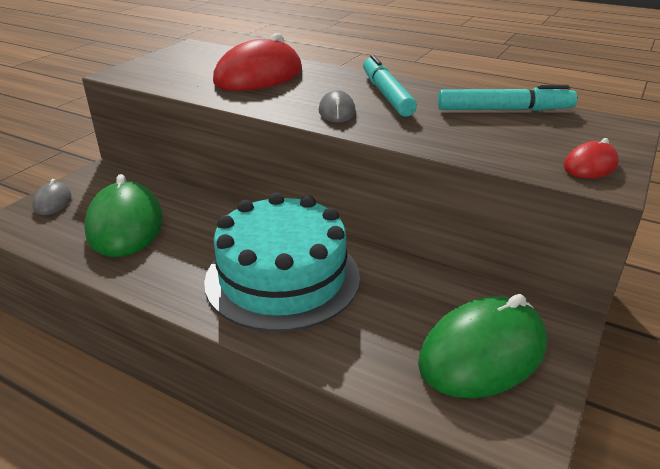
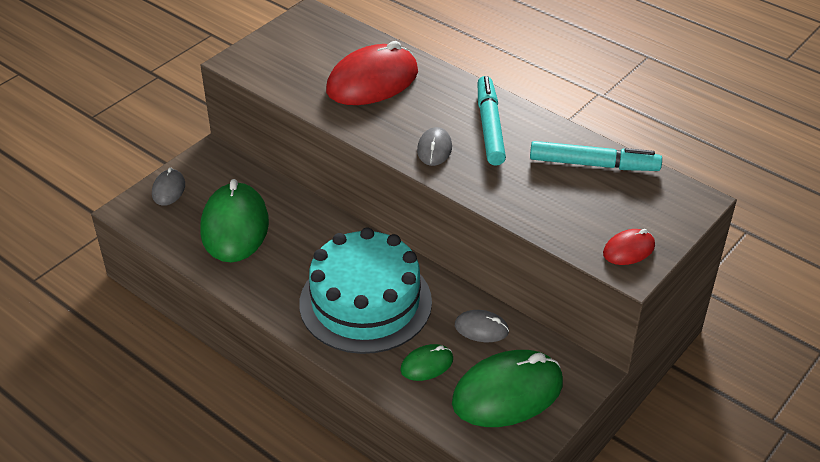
camera: 10 degrees right, 10 degrees up
none -> green mouse [400,344,453,381]
none -> grey mouse [455,310,509,342]

